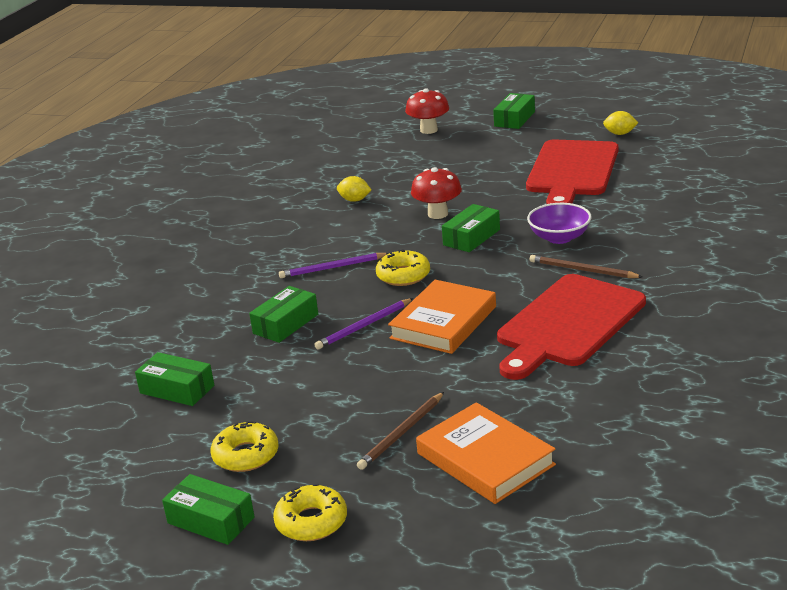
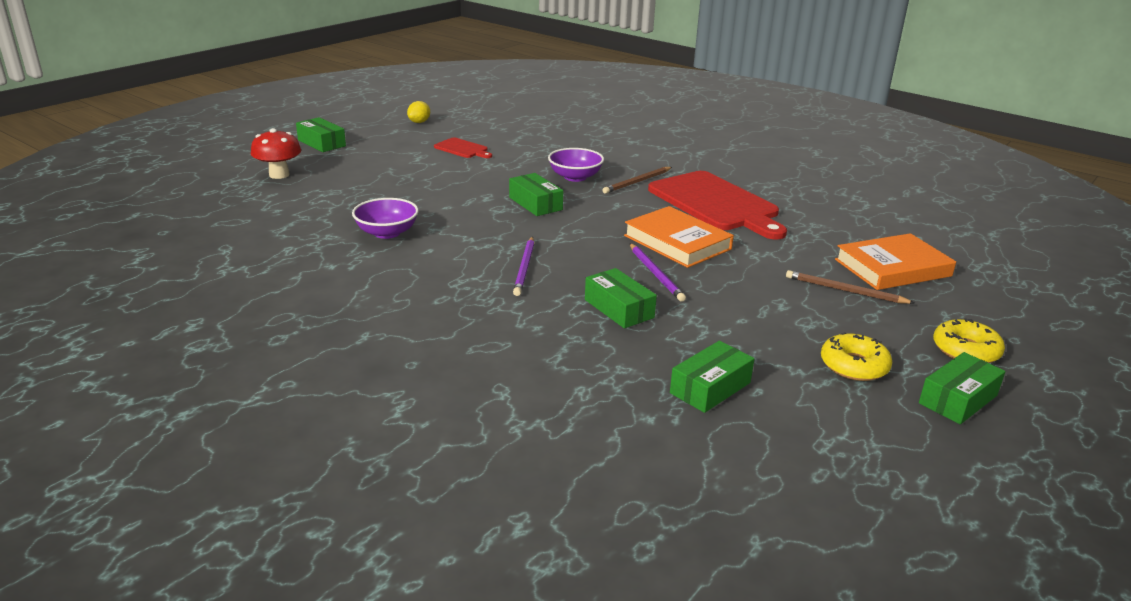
camera: 75 degrees left, 0 degrees up
yellow lemon [337,176,371,202] -> purple bowl [352,198,419,239]
brown pencil [357,392,444,470] -> brown pencil turned 150 degrees clockwise [786,270,914,304]
yellow donut [376,249,430,286] -> none
red mushroom [411,167,462,219] -> none
red cutting board [526,140,619,204] -> red cutting board [434,137,492,158], size x0.45

